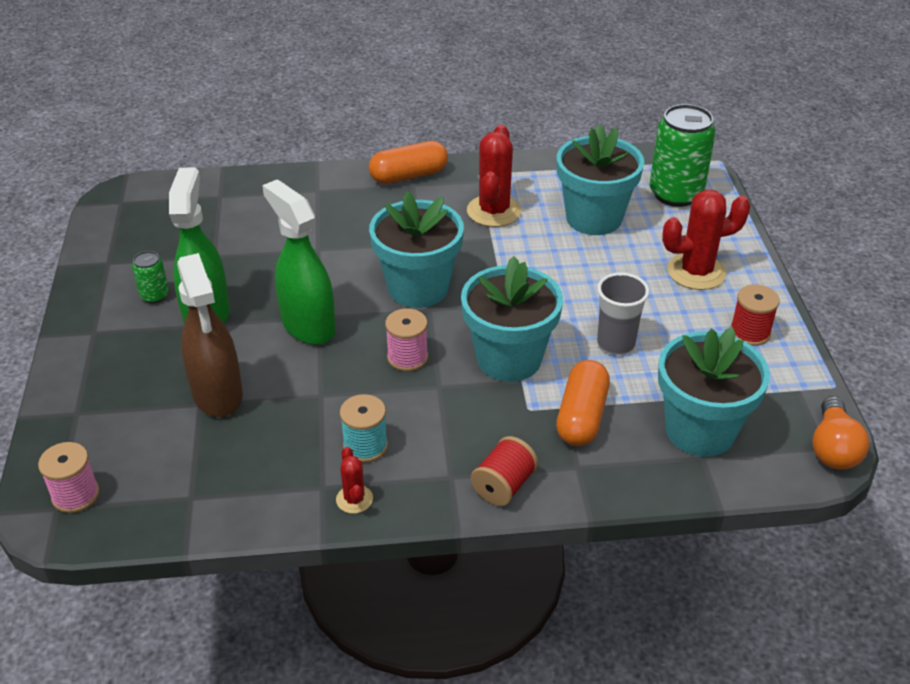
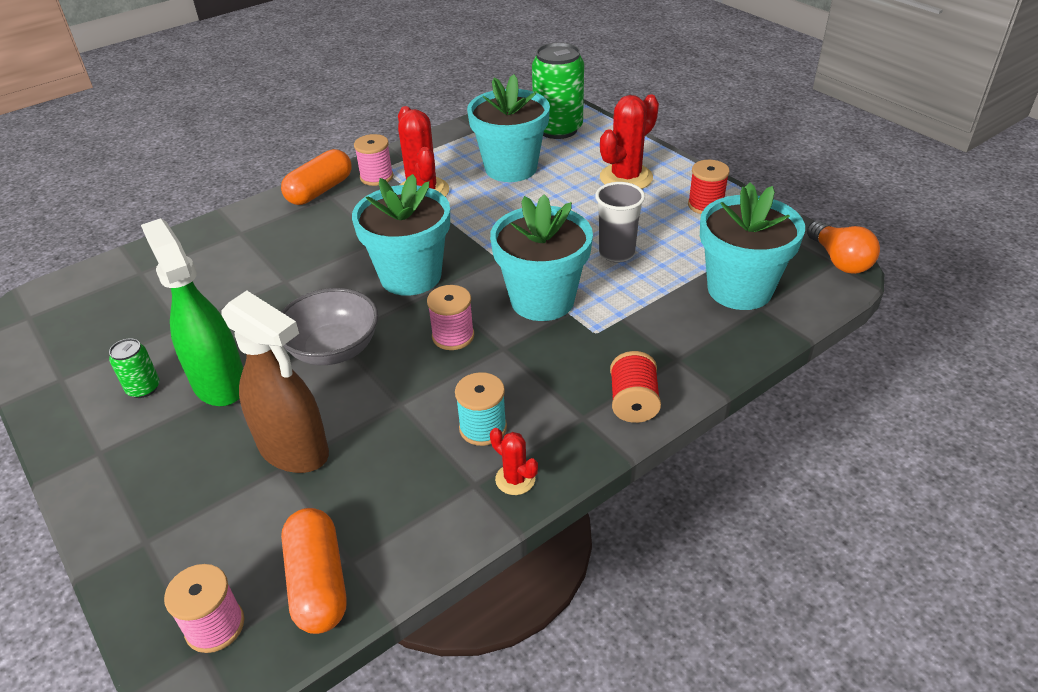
camera: 30 degrees left, 0 degrees up
green spray bottle [262,179,336,345] -> grey bowl [281,288,378,365]
orange capsule [556,360,610,446] -> orange capsule moved to [281,508,346,634]
none -> pink spool [354,134,393,186]

